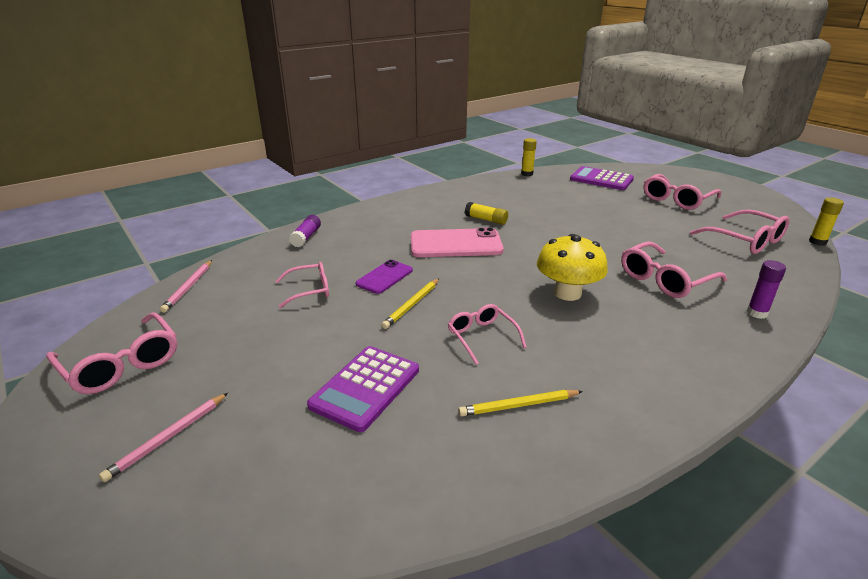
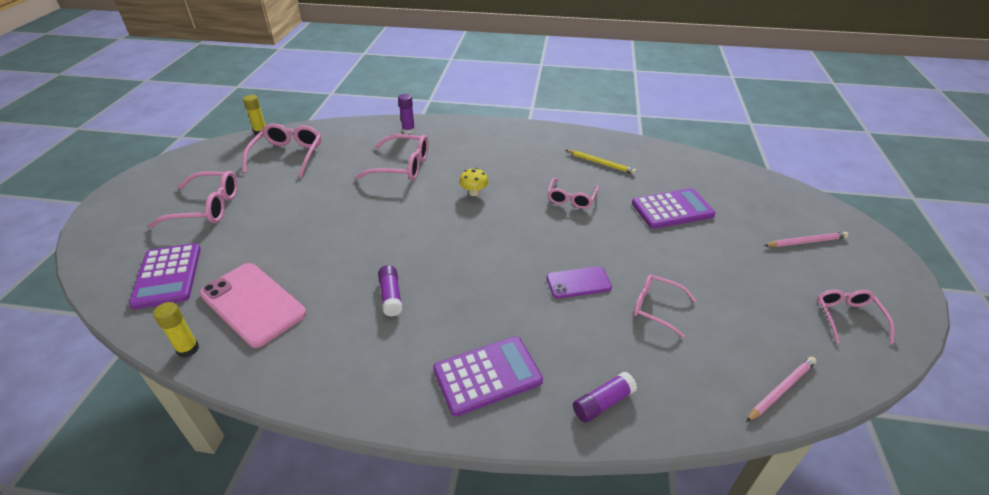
camera: 135 degrees left, 10 degrees up
pink glasses [46,312,177,394] -> pink glasses [817,290,894,344], size x0.65
yellow pencil [381,279,439,329] -> none
pink phone [411,227,504,257] -> pink phone moved to [200,263,306,348]
yellow glue stick [465,202,508,225] -> purple glue stick [378,265,402,317]
yellow mushroom [537,234,608,301] -> yellow mushroom [459,168,489,196], size x0.52
none -> purple calculator [433,336,543,416]

